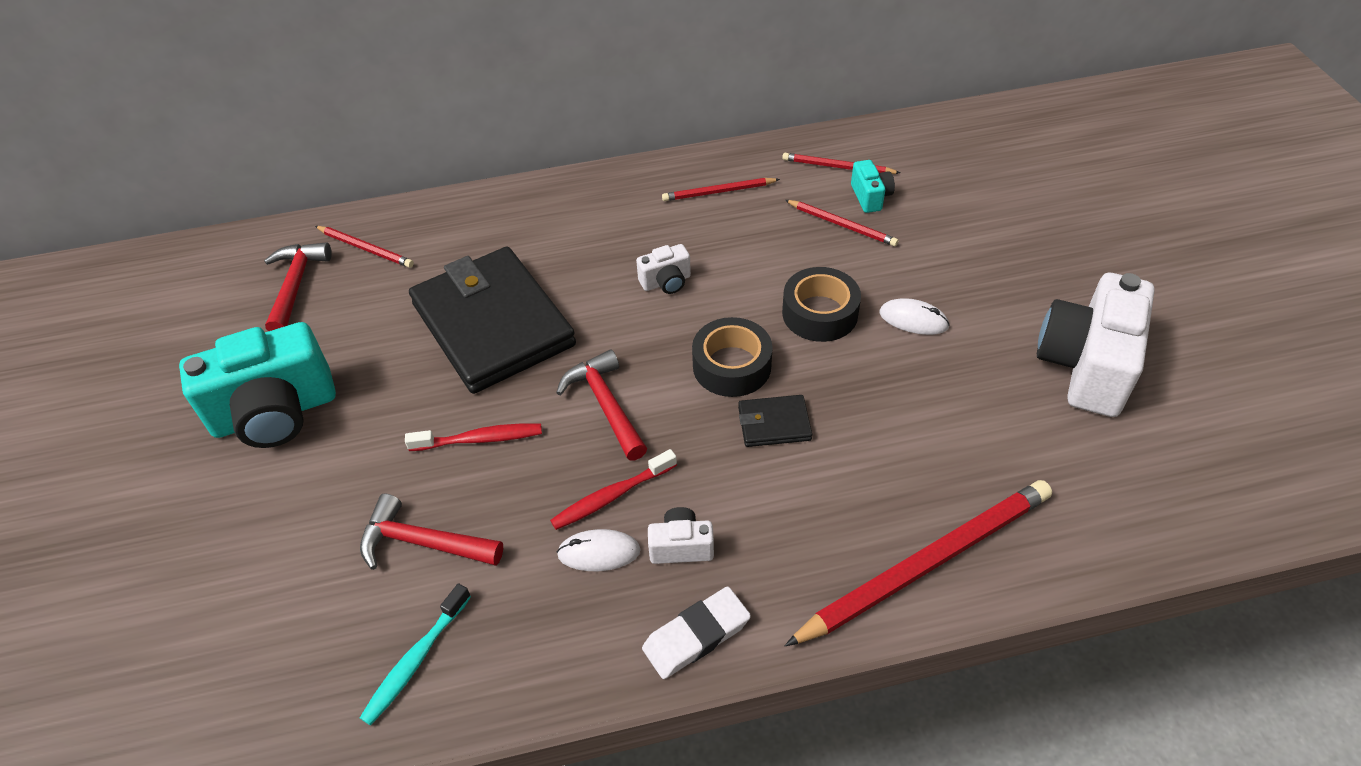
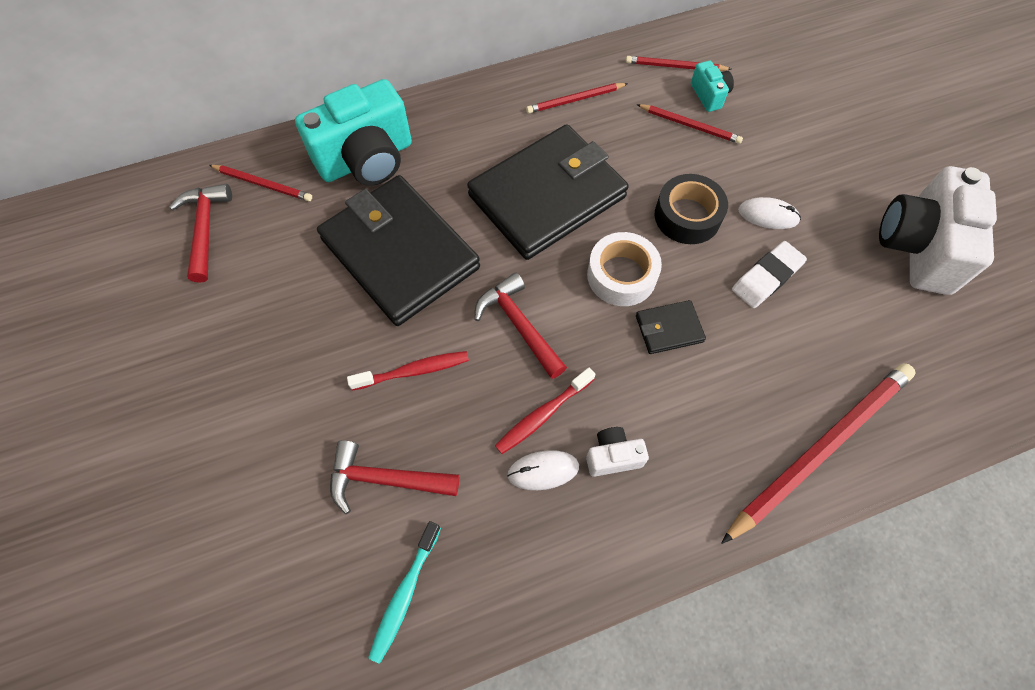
camera: 10 degrees left, 15 degrees up
turquoise camera [179,322,336,448] -> turquoise camera moved to [295,79,412,186]
white camera [636,244,691,294] -> black wallet [467,124,629,260]
white eraser [642,586,751,679] -> white eraser moved to [732,241,807,308]
black tape [692,317,773,397] -> white tape [587,232,662,306]

